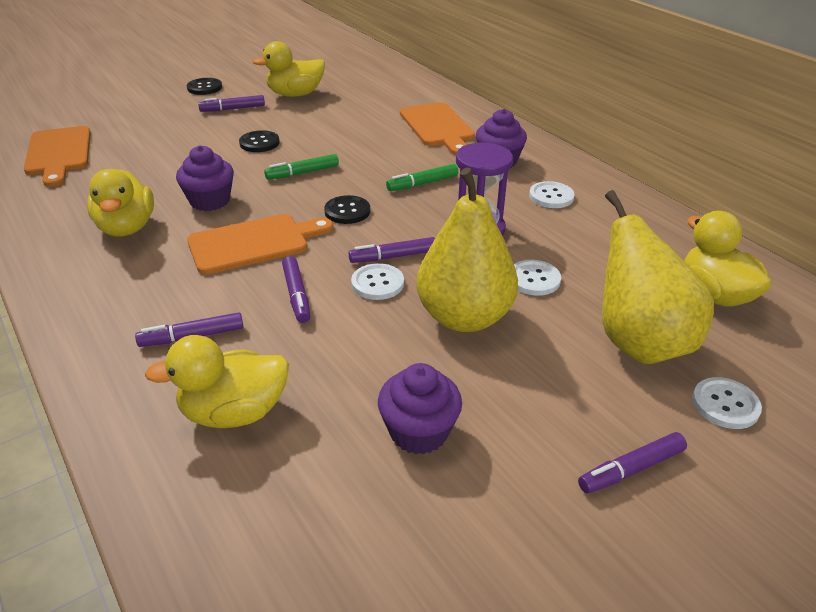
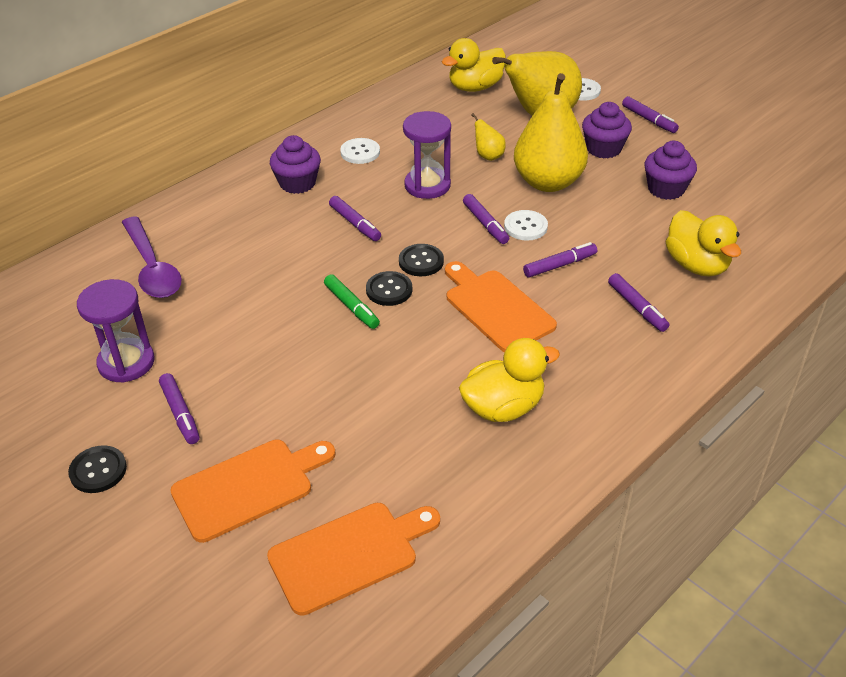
camera: 100 degrees left, 5 degrees up
purple cupcake [176,146,234,211] -> purple cupcake moved to [582,102,632,159]
black button [239,130,280,152] -> black button moved to [366,271,412,306]
yellow duck [253,41,325,97] -> purple hourglass [77,279,155,383]
green marker [386,164,458,191] -> purple marker [329,196,381,241]
orange cutting board [400,102,475,155] -> orange cutting board moved to [170,440,335,543]
white button [514,260,561,296] -> yellow pear [471,113,506,161]
none -> purple spoon [122,216,182,298]

